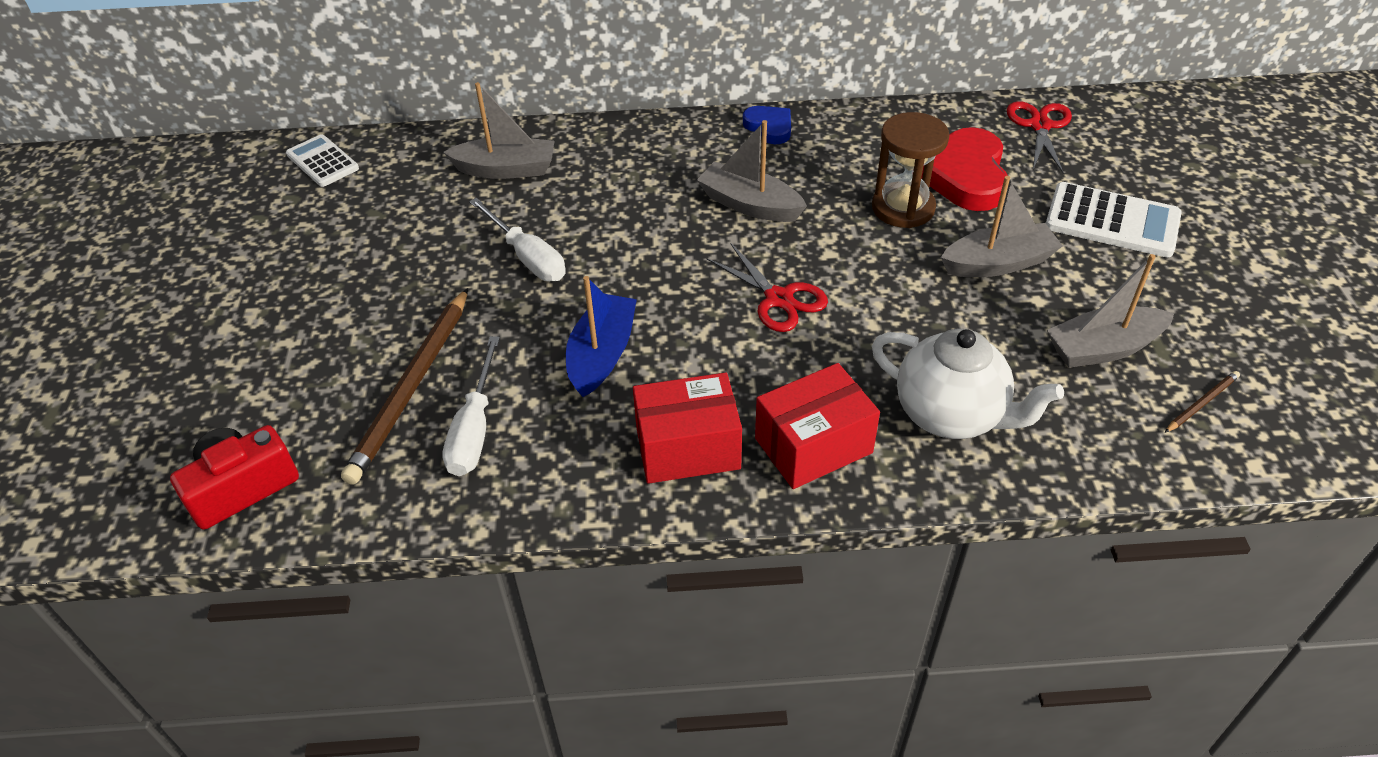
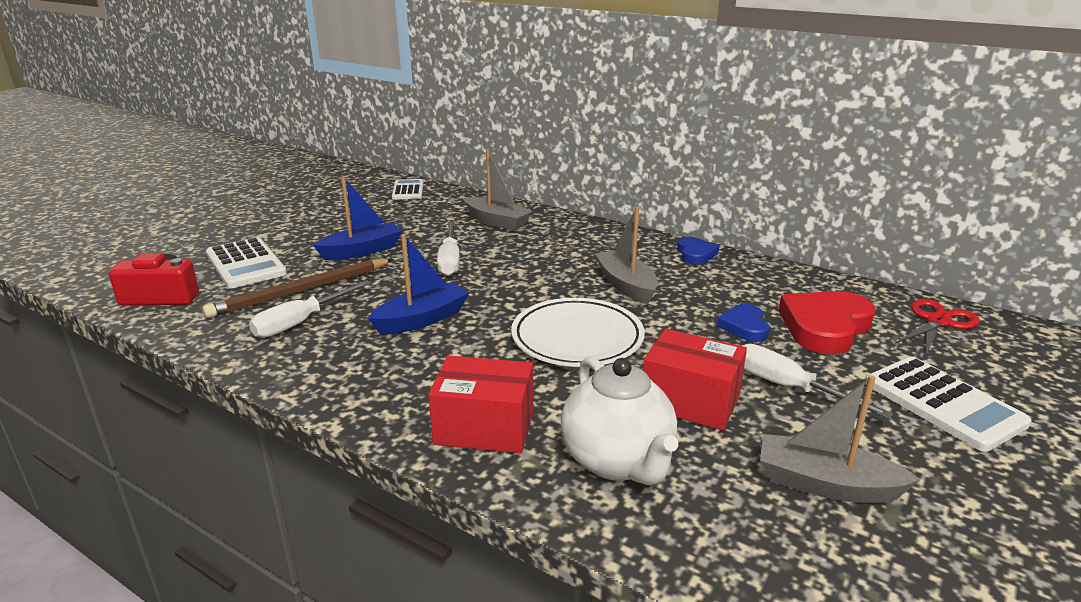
camera: 35 degrees right, 20 degrees down
red box [633,372,742,484] -> red box moved to [643,329,747,430]
red scissors [706,243,828,332] -> white plate [511,298,645,367]
brown hourglass [872,112,950,228] -> blue heart [717,304,769,342]
grey boat [941,176,1063,277] -> white screwdriver [741,344,893,419]
brown pencil [1165,371,1240,433] -> none
none -> white calculator [206,237,287,288]
none -> blue boat [313,176,403,260]

